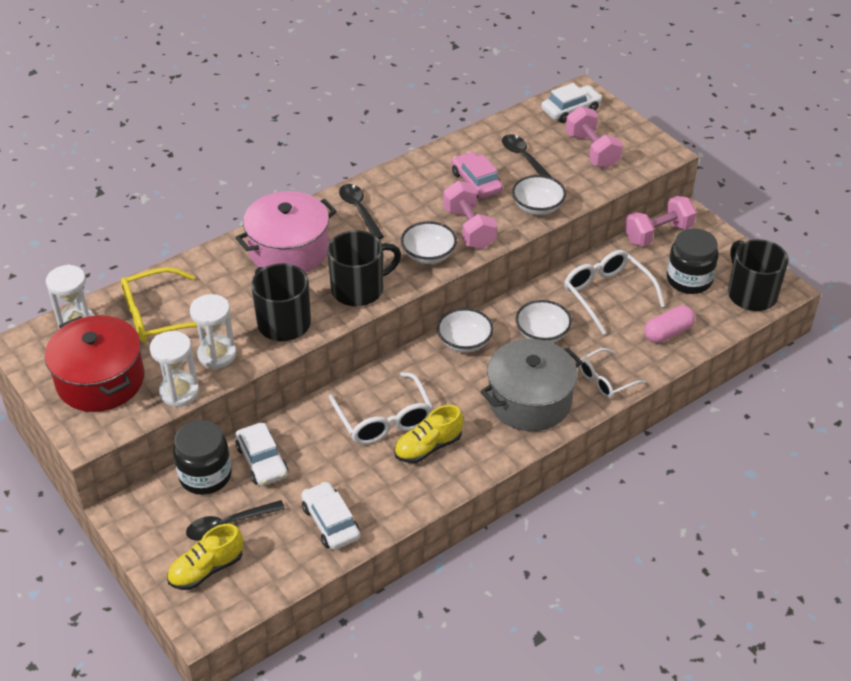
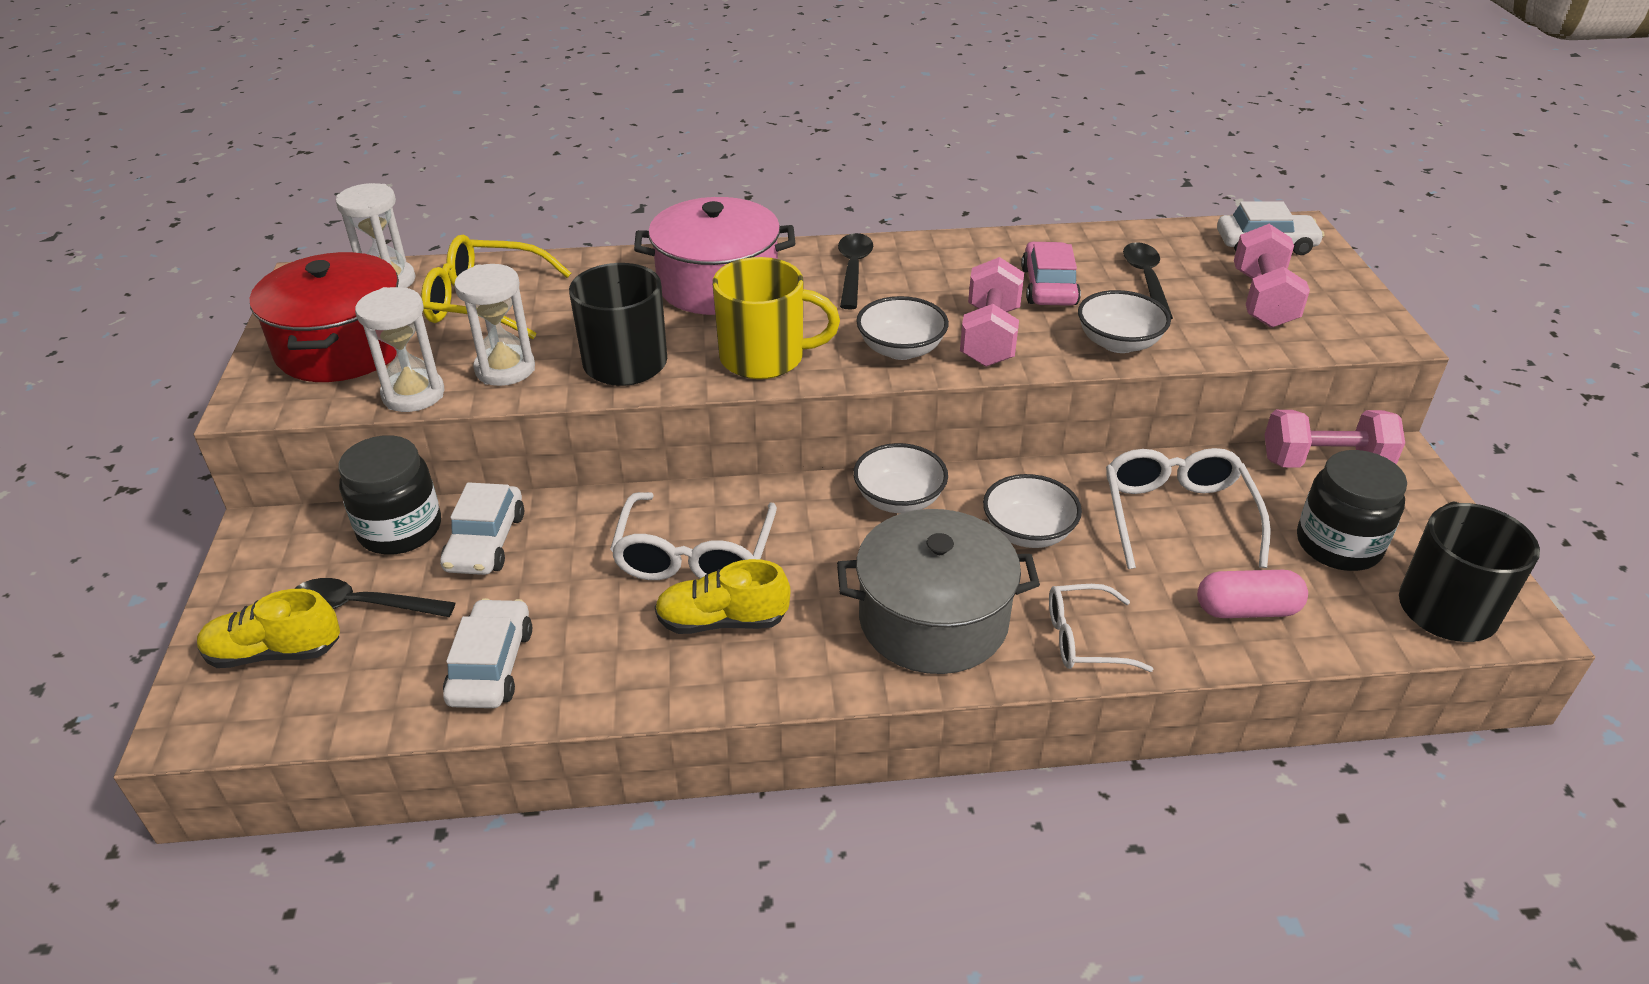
camera: 30 degrees right, 5 degrees down
black mug [327,230,401,306] -> yellow mug [713,257,840,379]

